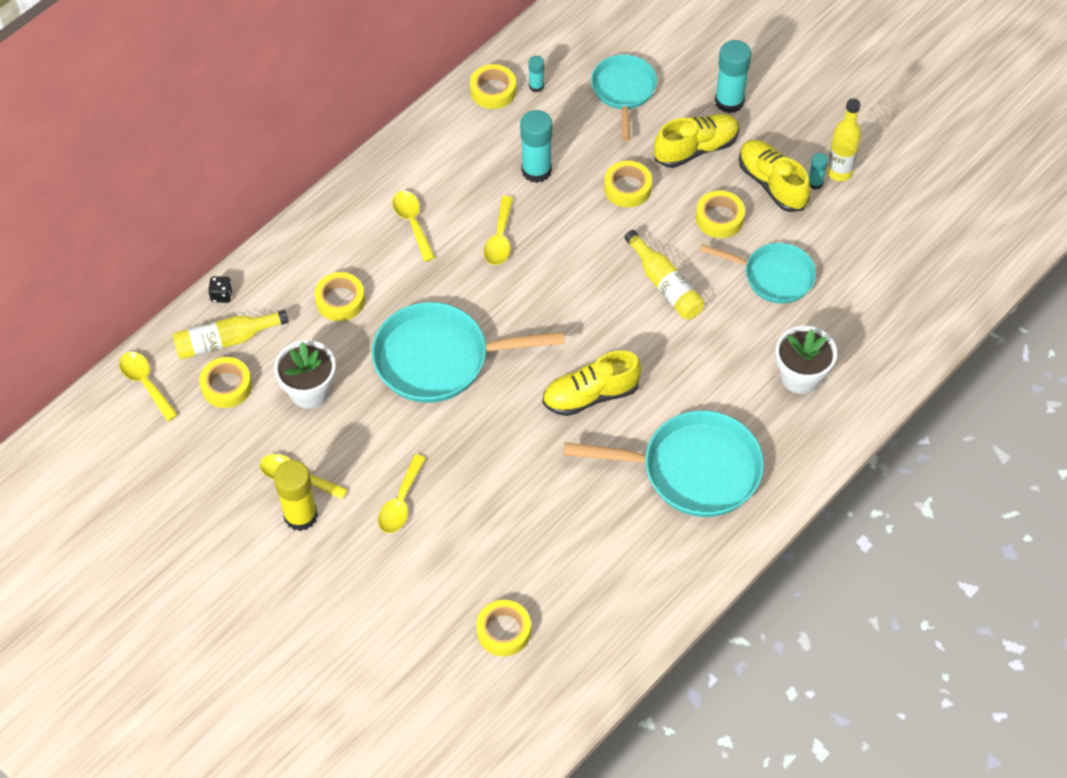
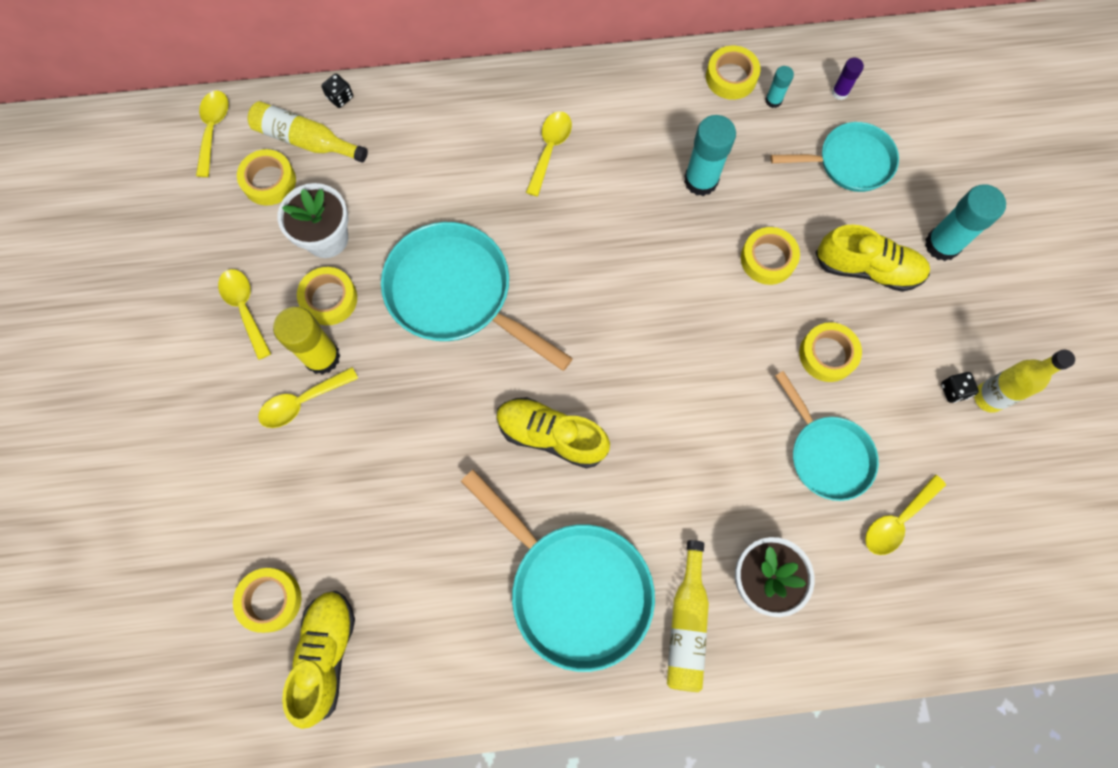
camera: 40 degrees right, 15 degrees up
yellow glue stick [274,460,318,531] -> yellow glue stick moved to [273,307,340,375]
yellow tape [314,272,365,321] -> yellow tape moved to [297,267,357,325]
yellow spoon [484,196,513,265] -> yellow spoon moved to [865,475,946,555]
turquoise pan [591,55,657,141] -> turquoise pan turned 45 degrees clockwise [771,122,899,192]
yellow bottle [624,230,704,319] -> yellow bottle moved to [667,540,709,692]
yellow shoe [739,140,811,212] -> yellow shoe moved to [282,591,355,729]
turquoise glue stick [809,153,828,190] -> black dice [941,372,979,403]
none -> purple glue stick [832,58,864,100]

